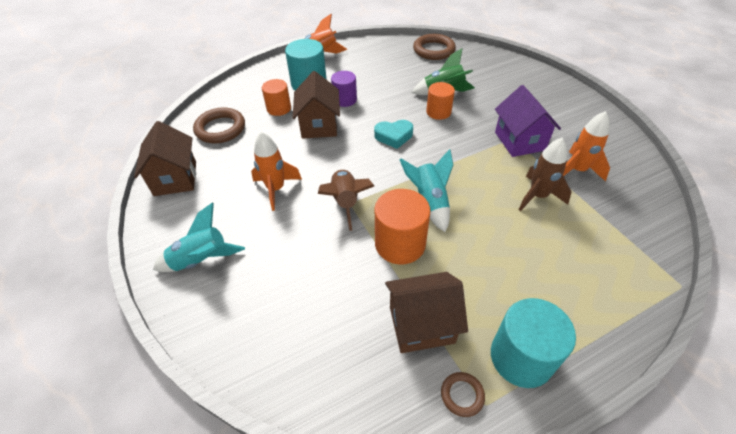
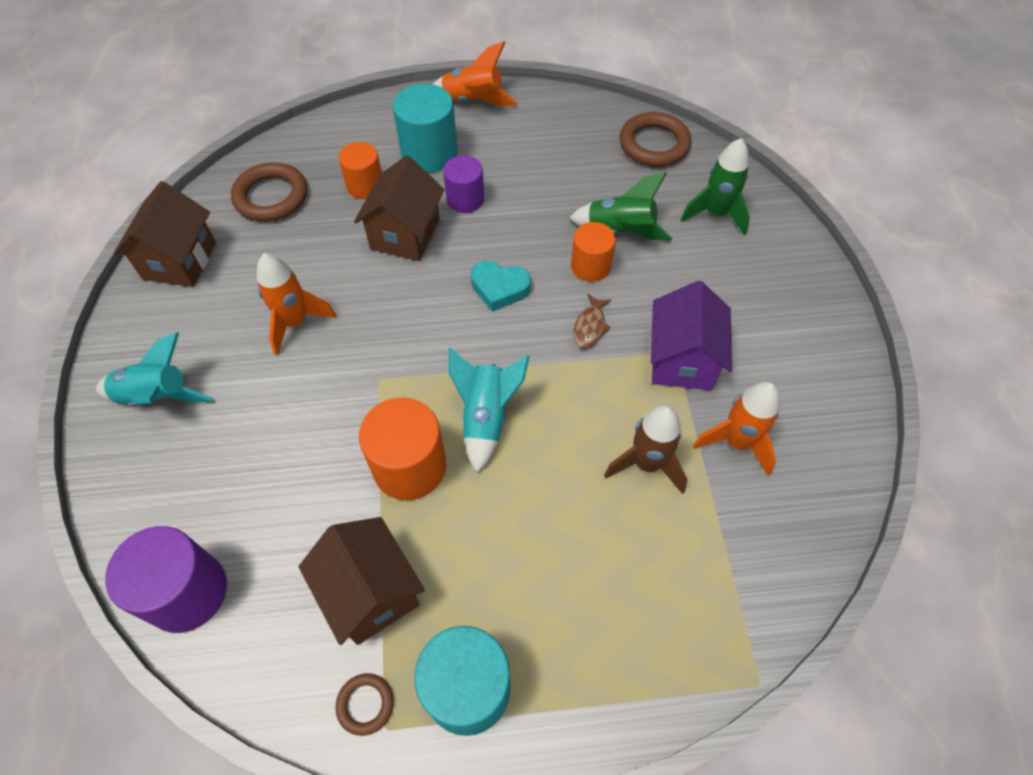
camera: 20 degrees right, 10 degrees up
brown rocket [318,169,374,231] -> none
brown house [385,272,468,353] -> brown house turned 45 degrees clockwise [299,517,425,645]
none -> purple cylinder [105,526,227,633]
none -> brown fish [574,294,611,348]
none -> green rocket [681,138,750,236]

